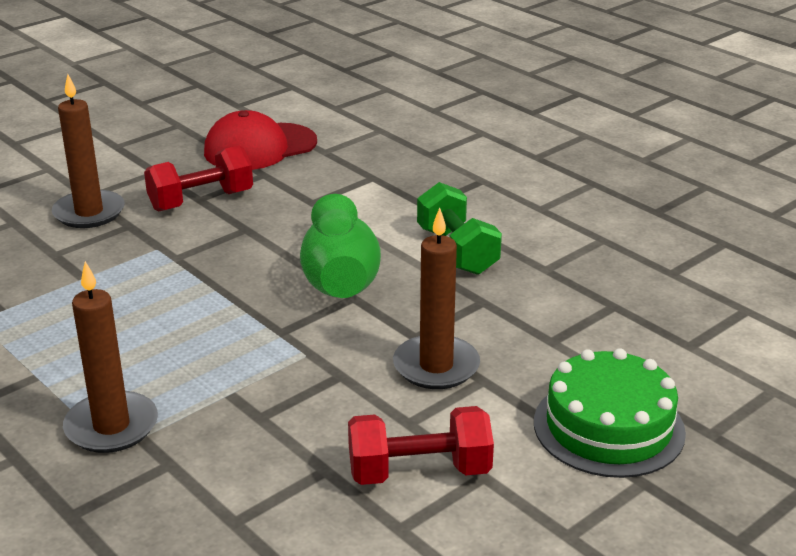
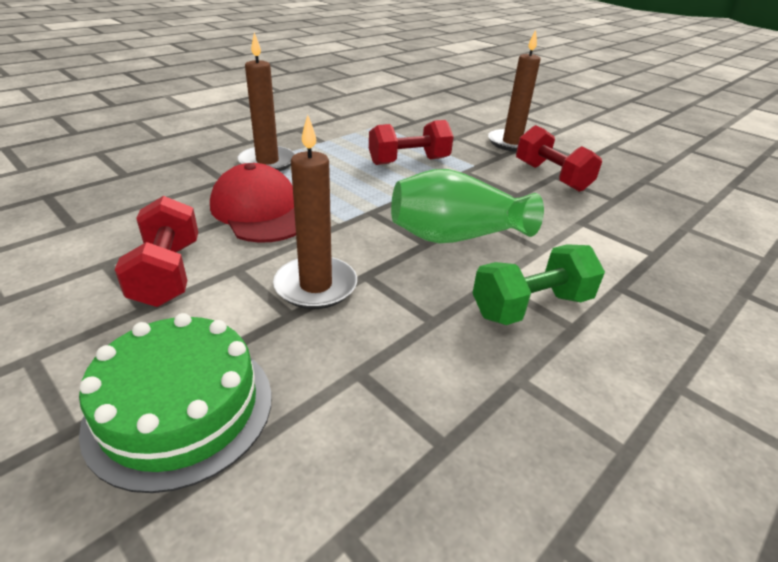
camera: 85 degrees right, 5 degrees up
red cap [204,110,317,170] -> red cap moved to [210,163,296,243]
none -> red dumbbell [369,120,454,165]

